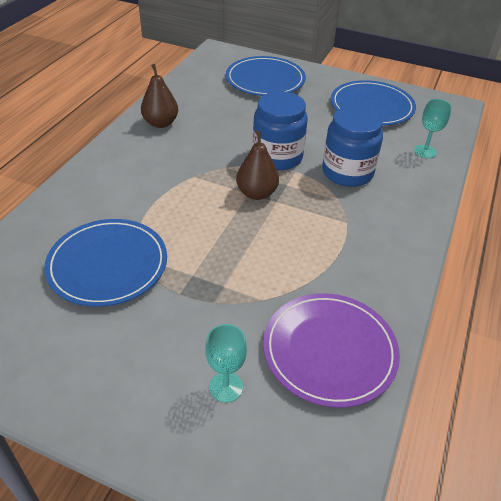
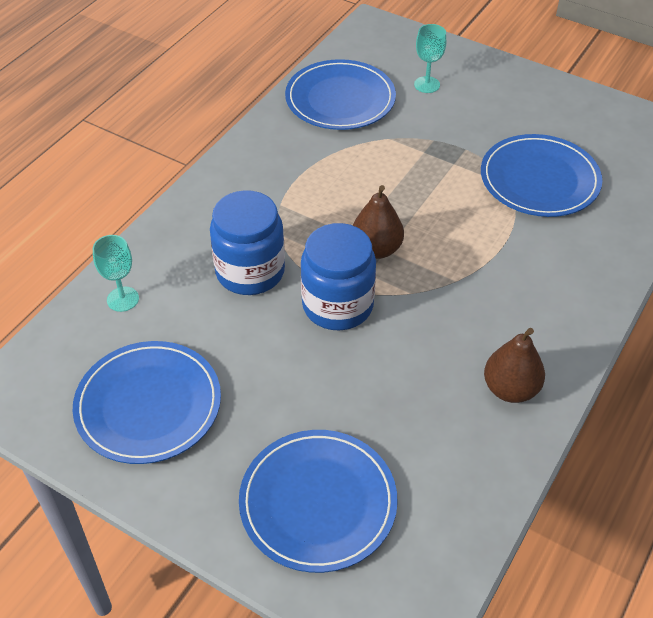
camera: 170 degrees left, 5 degrees up
purple plate [263,293,400,408] -> blue plate [285,59,396,130]

